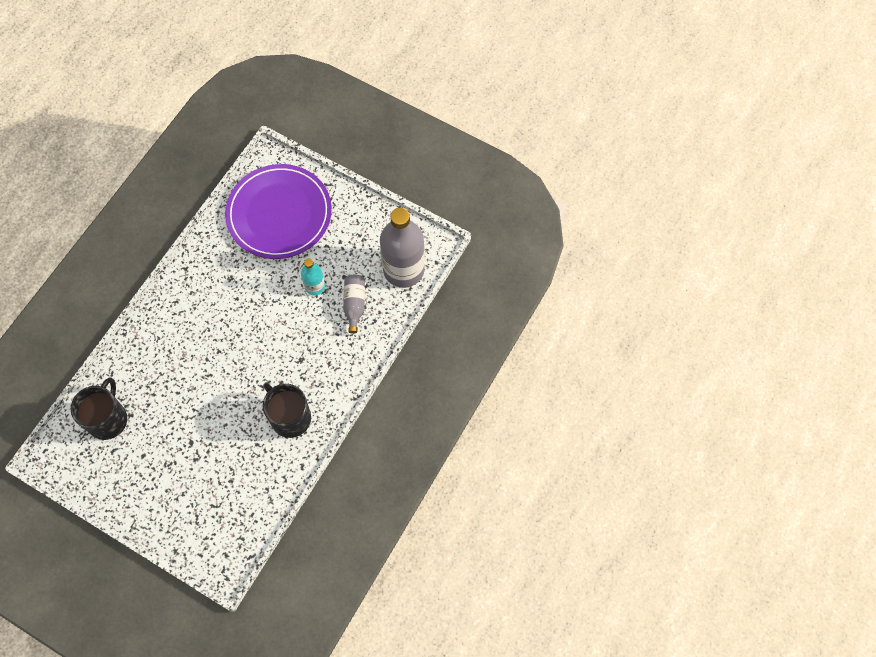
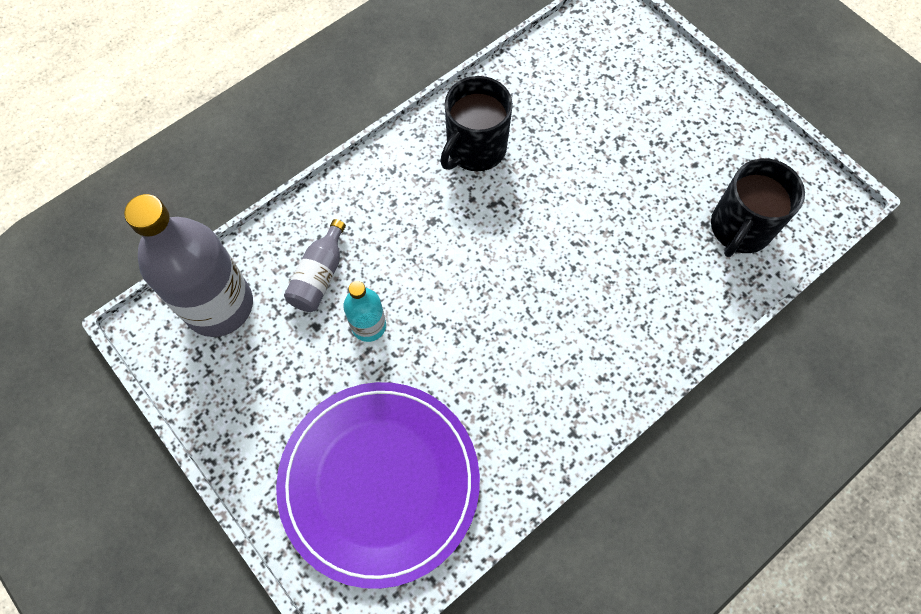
camera: 160 degrees left, 0 degrees up
black mug [263,383,311,438] -> black mug turned 60 degrees clockwise [440,76,513,171]

